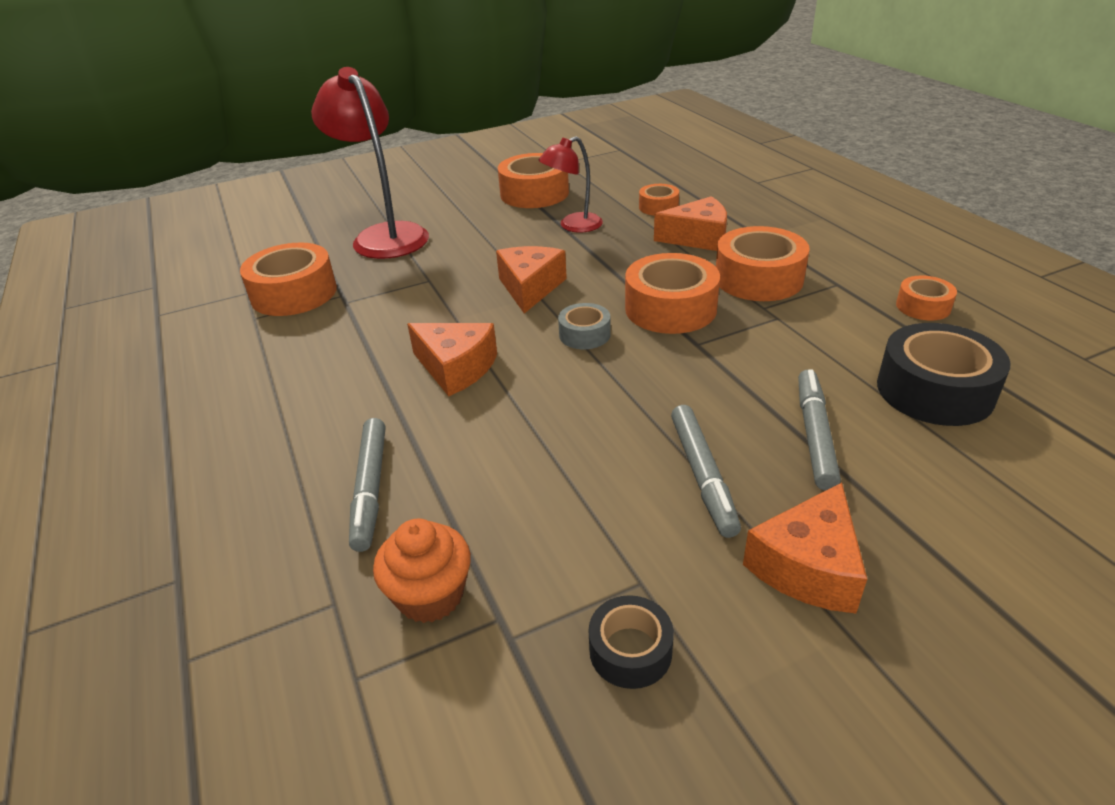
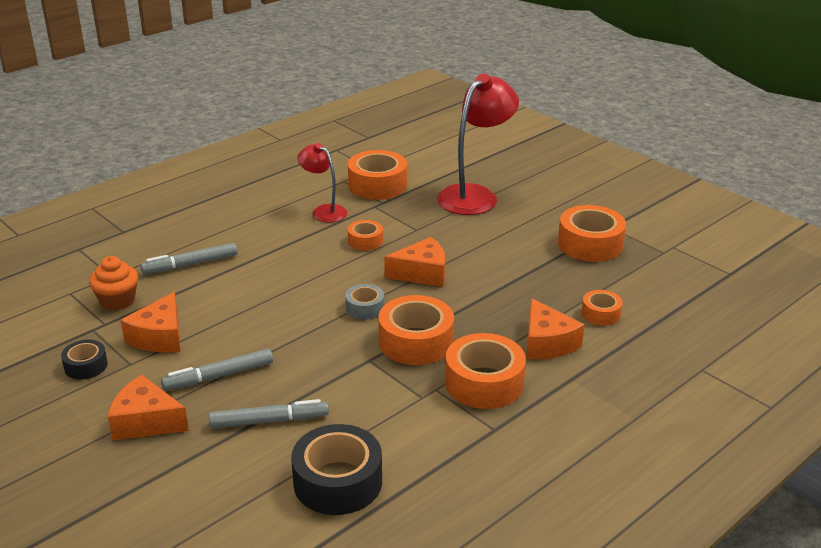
camera: 70 degrees right, 5 degrees down
orange cheese [407,323,497,396] -> orange cheese moved to [121,292,180,353]
red lamp [539,136,603,232] -> red lamp moved to [297,143,347,222]
orange tape [896,275,957,321] -> orange tape moved to [348,220,383,251]

